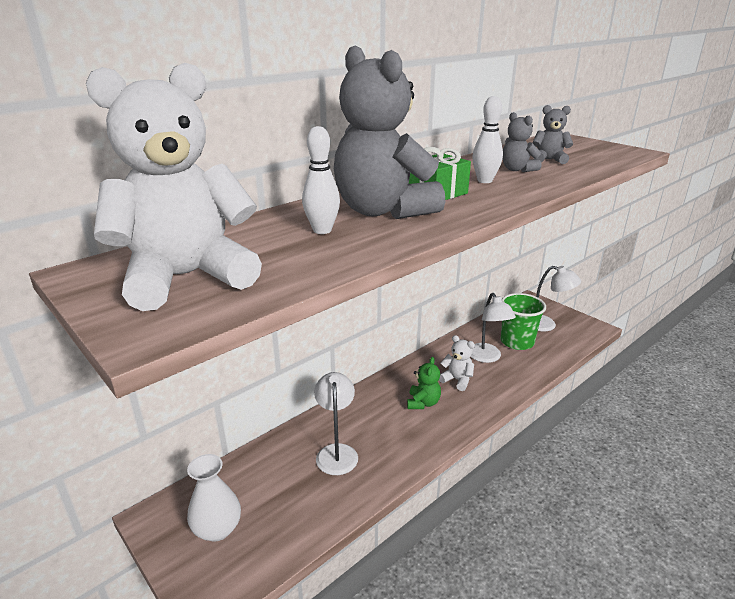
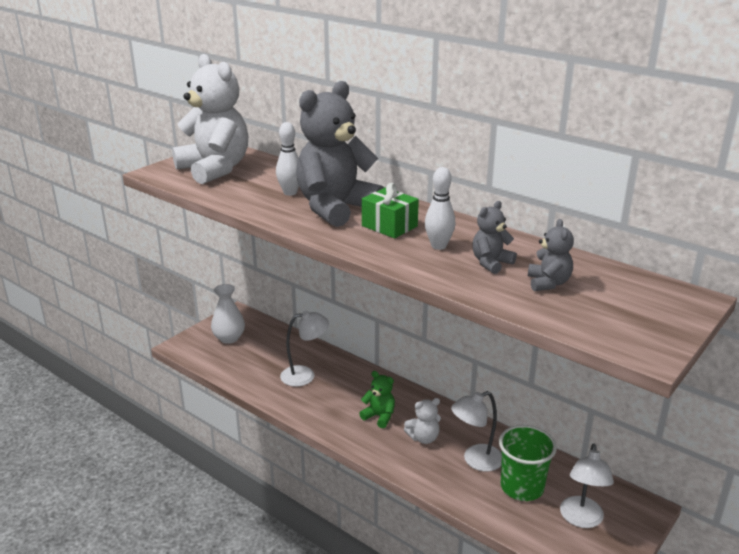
camera: 80 degrees right, 0 degrees up
green teddy bear [407,357,441,409] -> green teddy bear turned 150 degrees counterclockwise [359,371,395,428]
white teddy bear [439,335,475,391] -> white teddy bear turned 45 degrees clockwise [404,398,441,444]

